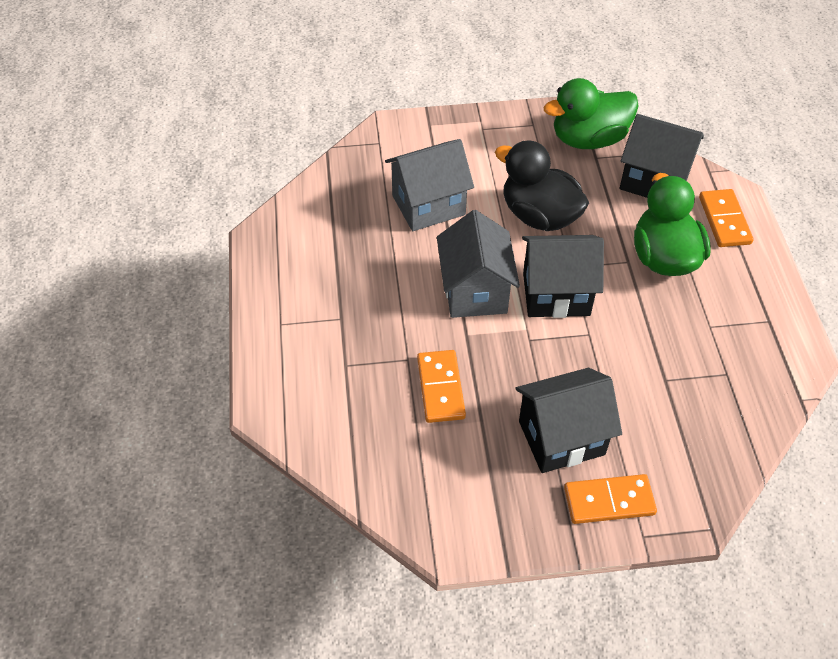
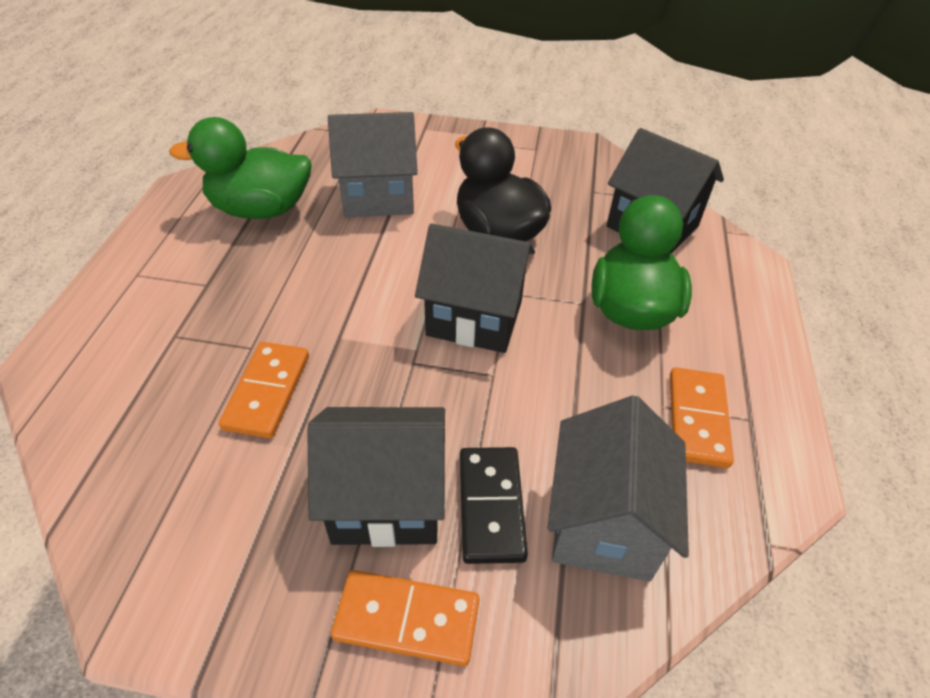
camera: 15 degrees right, 5 degrees down
grey house [437,210,520,318] -> grey house moved to [547,395,689,581]
green duck [544,78,639,149] -> green duck moved to [169,117,312,219]
orange domino [699,189,753,247] -> orange domino moved to [670,367,734,468]
none -> black domino [460,447,528,564]

